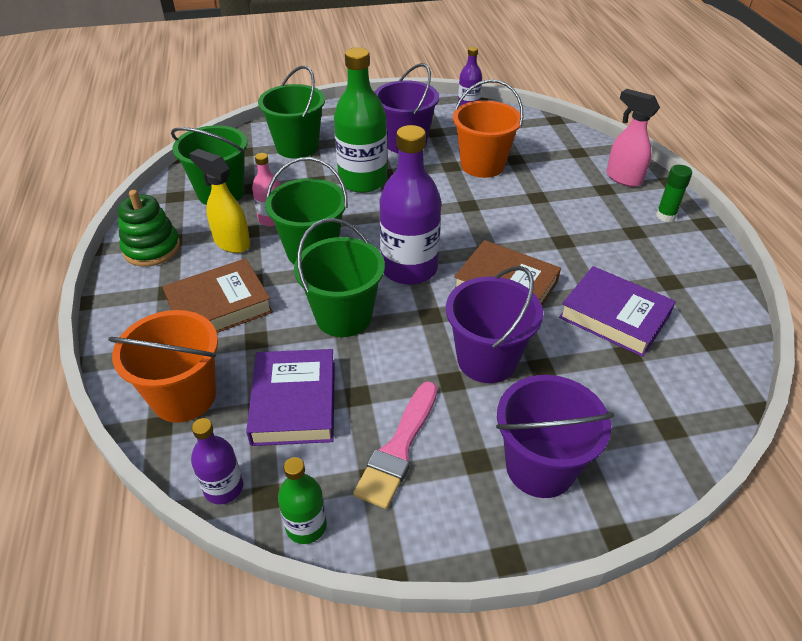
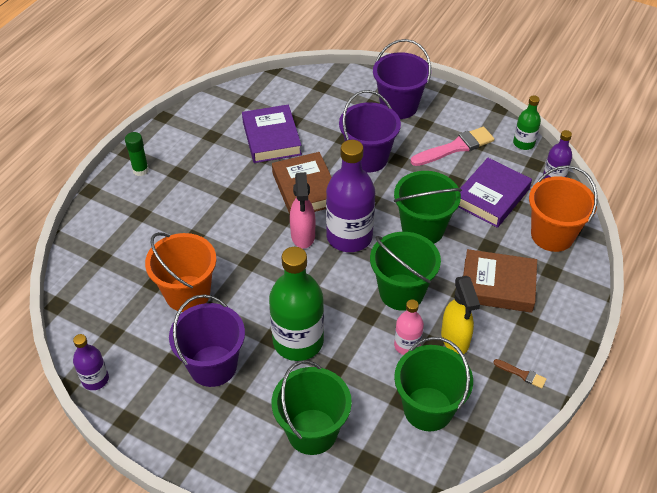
camera: 140 degrees left, 5 degrees up
green stacking toy [118,190,180,267] -> brown brush [493,359,547,389]
pink spray bottle [606,89,660,187] -> pink spray bottle moved to [290,172,315,249]

